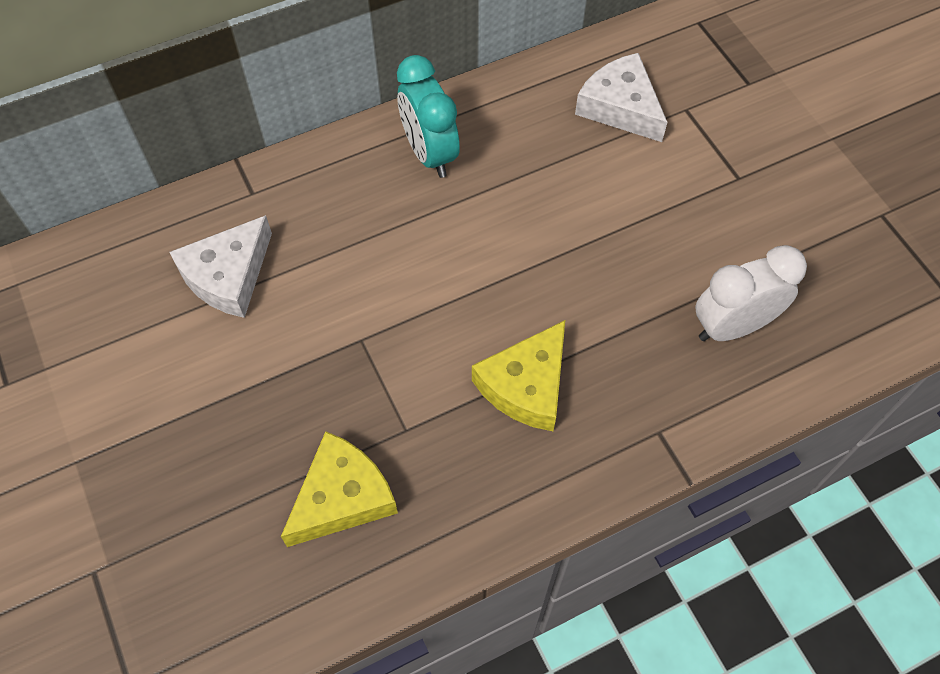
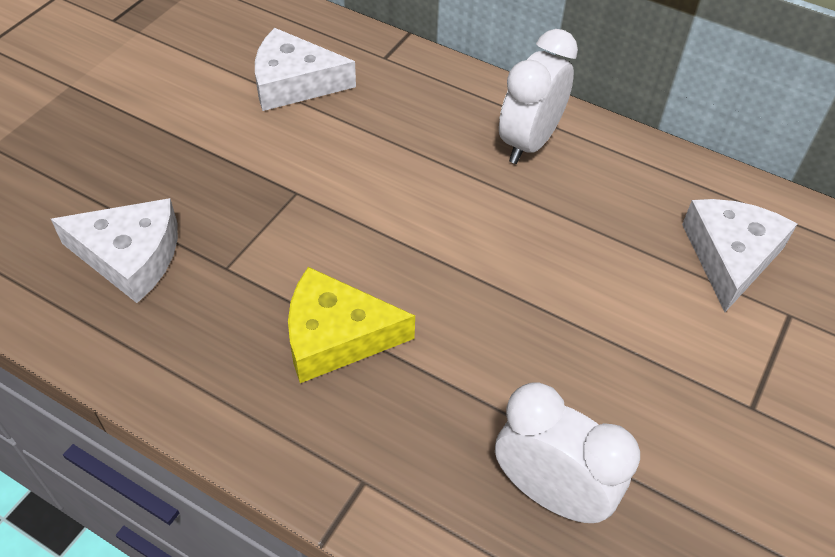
camera: 55 degrees right, 10 degrees down
yellow cheese [281,431,398,547] -> white cheese [51,198,178,303]
turquoise clock [397,55,460,178] -> white clock [499,29,578,164]

